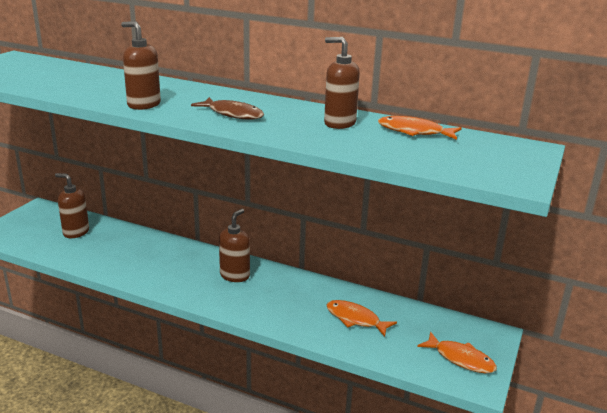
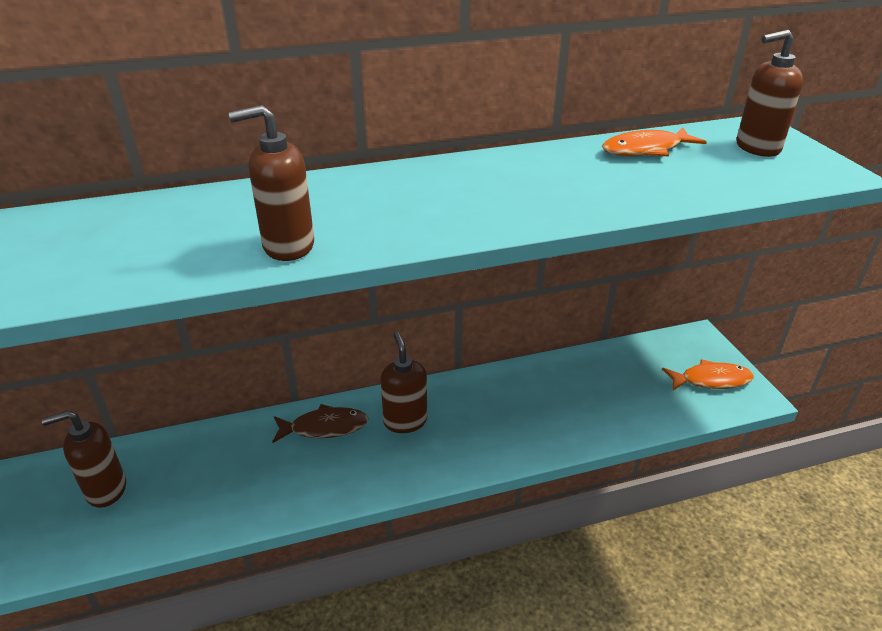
camera: 40 degrees left, 10 degrees up
brown fish [191,97,264,120] -> brown fish moved to [272,404,369,443]
brown soap dispenser [324,37,360,129] -> brown soap dispenser moved to [736,30,803,157]
orange fish [326,300,397,337] -> none

